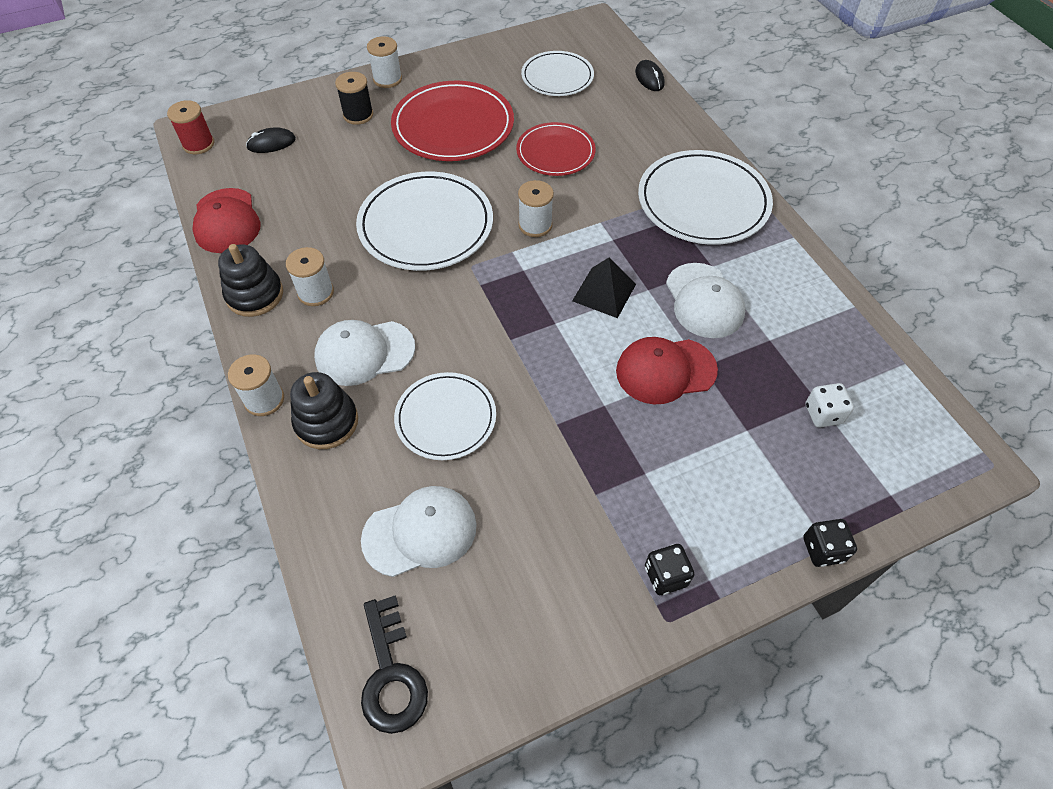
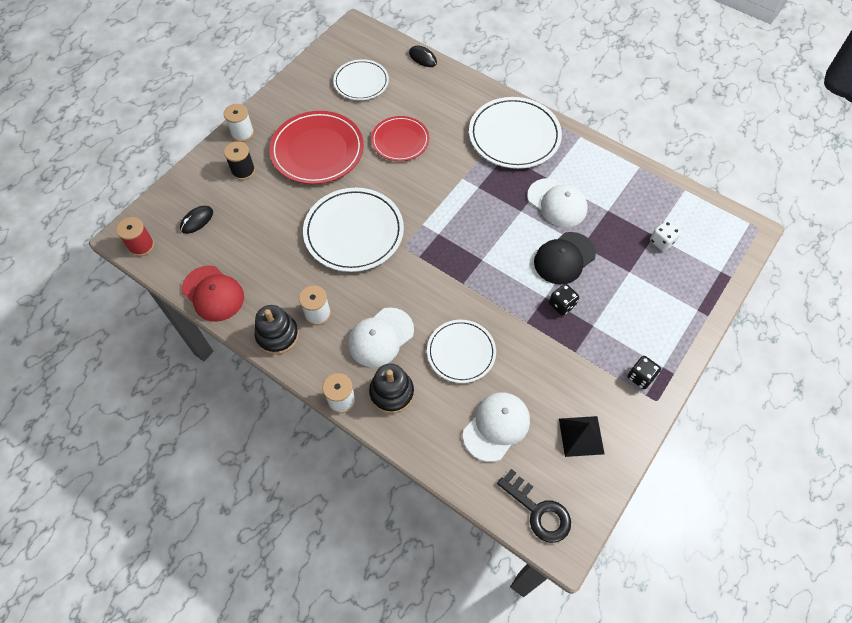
camera: 30 degrees left, 5 degrees up
white spool [518,180,554,237] -> none
black pyramid [572,258,636,318] -> black pyramid moved to [559,416,604,457]
red cap [616,337,718,404] -> black cap [534,232,596,284]
black dice [803,519,857,567] -> black dice moved to [549,284,579,316]

